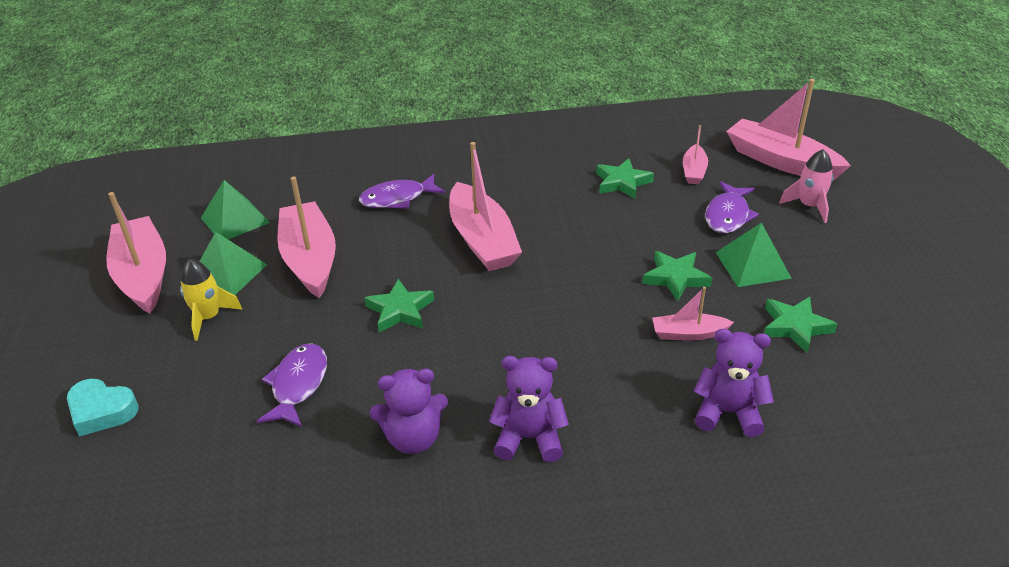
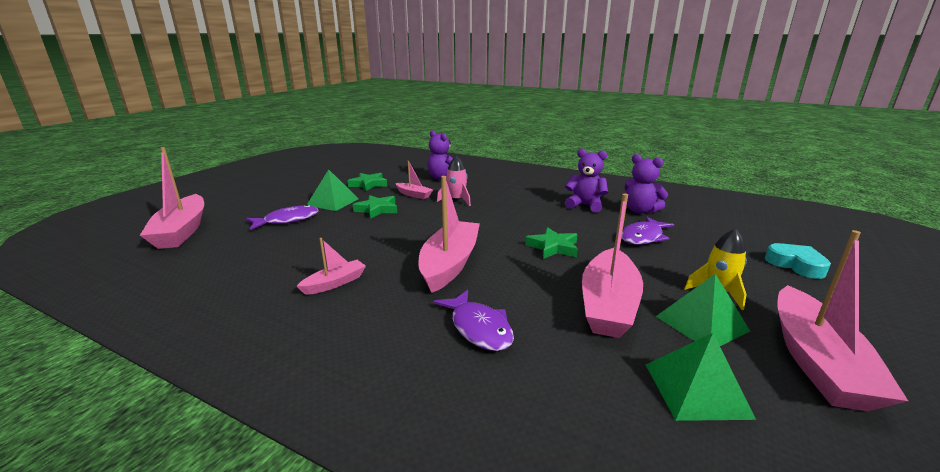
camera: 145 degrees left, 15 degrees down
purple fish [359,174,445,209] -> purple fish turned 45 degrees clockwise [433,290,514,351]
purple teddy bear [489,356,569,462] -> purple teddy bear moved to [624,154,668,214]
green star [596,158,654,199] -> none
pink boat [683,125,708,184] -> pink boat moved to [296,238,366,295]
pink rocket [779,149,834,223] -> pink rocket moved to [437,156,471,206]

